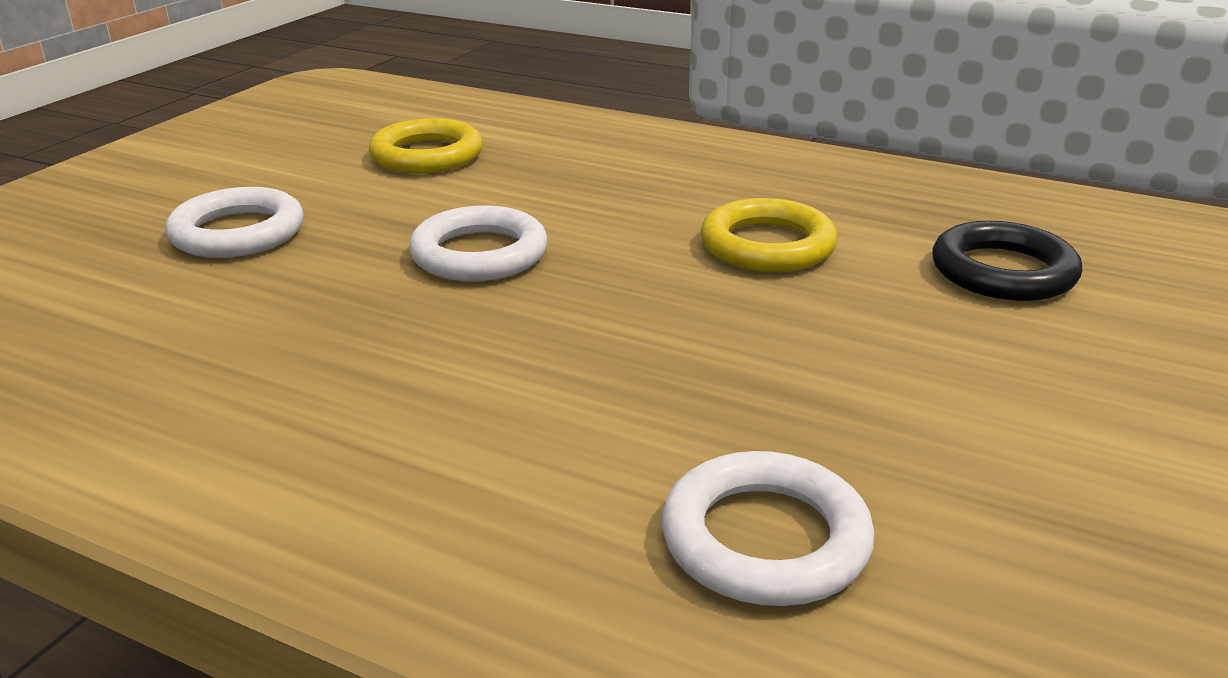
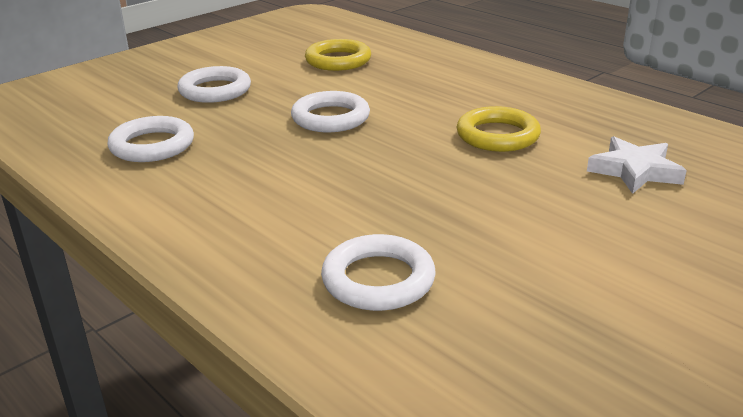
camera: 20 degrees right, 0 degrees up
black ring [932,221,1082,301] -> white star [587,136,687,194]
none -> white ring [107,116,194,162]

